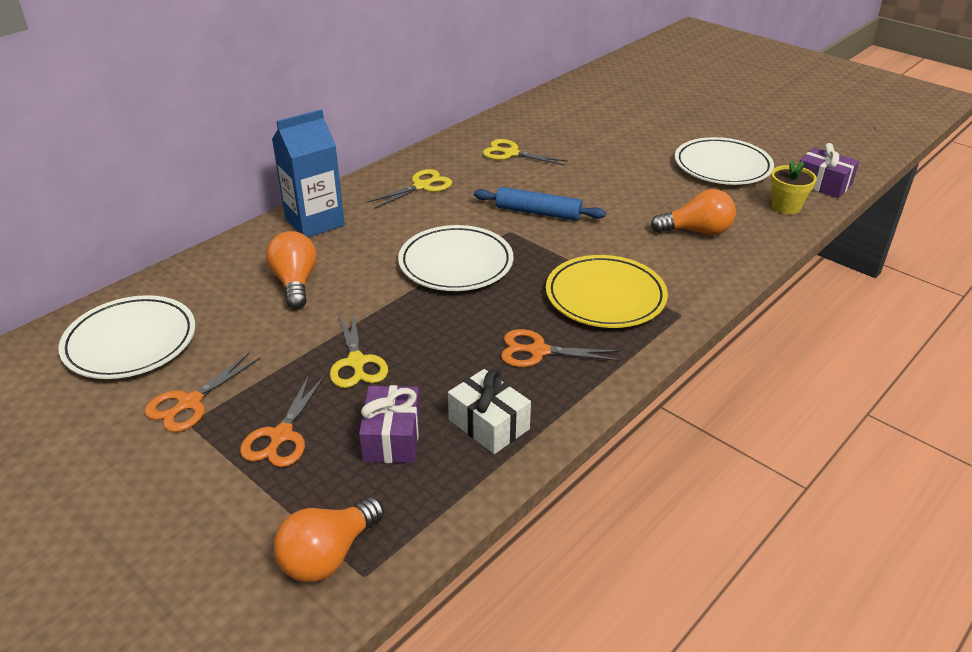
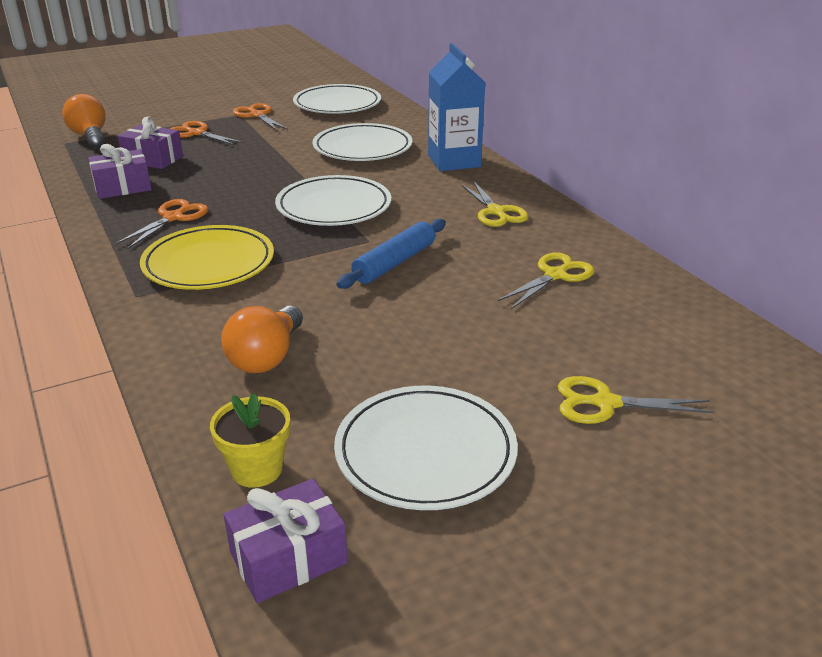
camera: 110 degrees right, 5 degrees down
orange light bulb [266,231,317,309] -> white plate [312,123,412,161]
yellow scissors [330,310,388,388] -> yellow scissors moved to [558,376,715,424]
white gift [448,369,531,454] -> purple gift [88,144,152,199]

